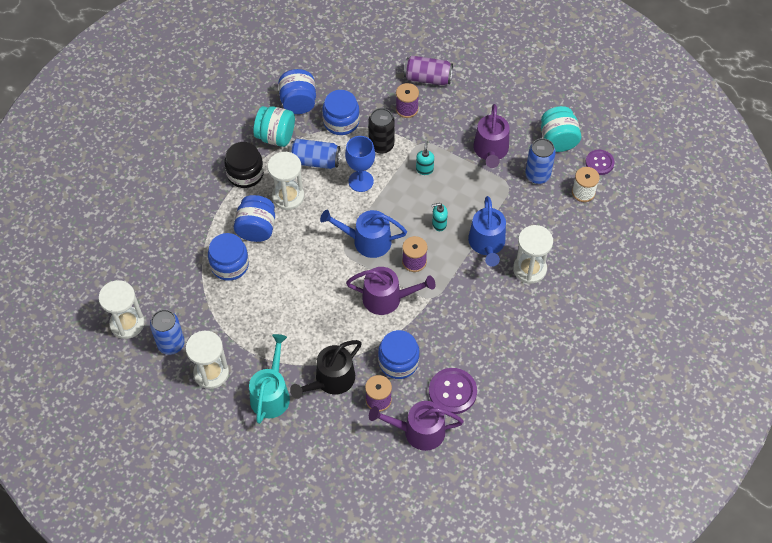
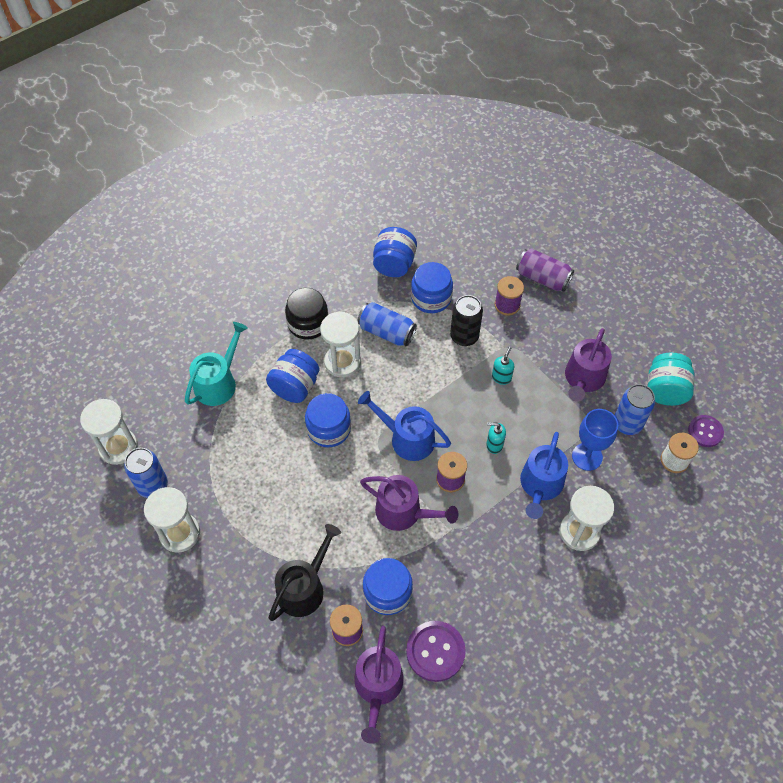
camera: 20 degrees right, 0 degrees up
blue jar [208,233,249,281] -> blue jar moved to [305,393,351,447]
turquoise watering can [249,334,290,424] -> turquoise watering can moved to [185,322,248,406]
turquoise jar [253,106,295,147] -> none
black watering can [290,340,362,399] -> black watering can turned 150 degrees clockwise [268,524,341,621]
blue goblet [345,136,375,192] -> blue goblet moved to [572,409,618,471]
purple watering can [369,401,464,451] -> purple watering can turned 105 degrees counterclockwise [355,626,404,744]

